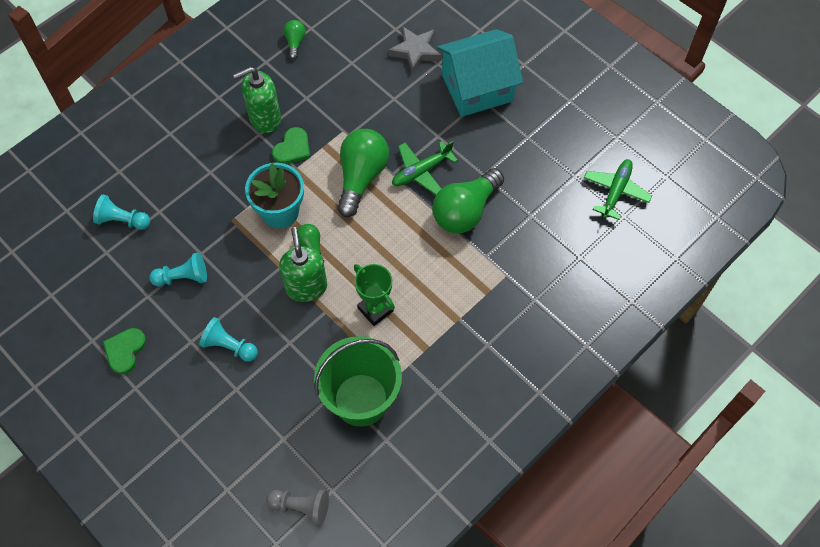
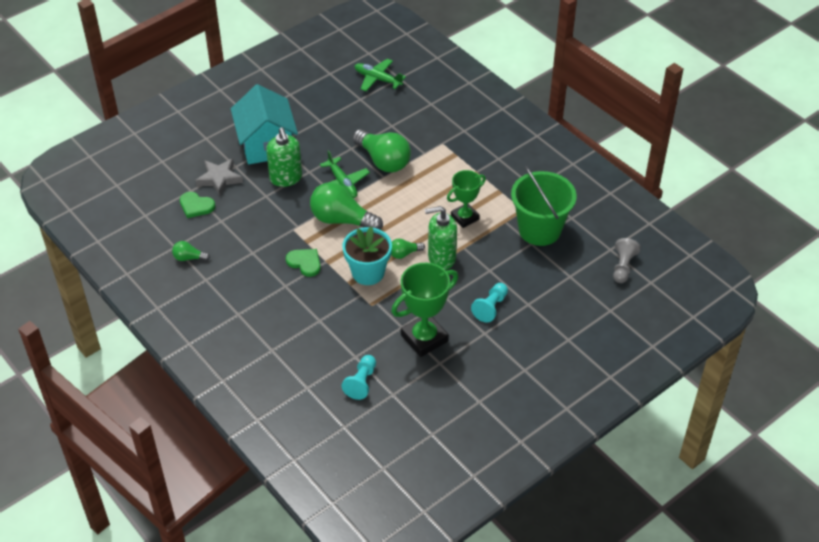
camera: 85 degrees left, 15 degrees down
green heart [103,328,146,374] -> green heart moved to [180,192,215,218]
turquoise pawn [149,252,207,286] -> green trophy [391,263,458,357]
green soap dispenser [233,67,281,133] -> green soap dispenser moved to [266,127,302,187]

